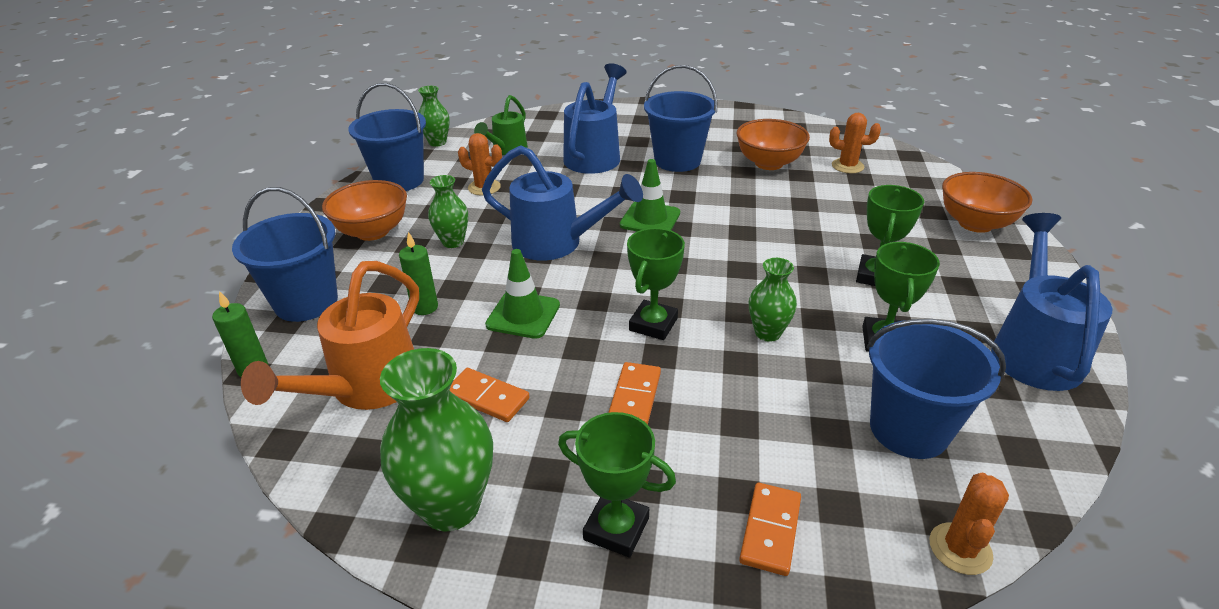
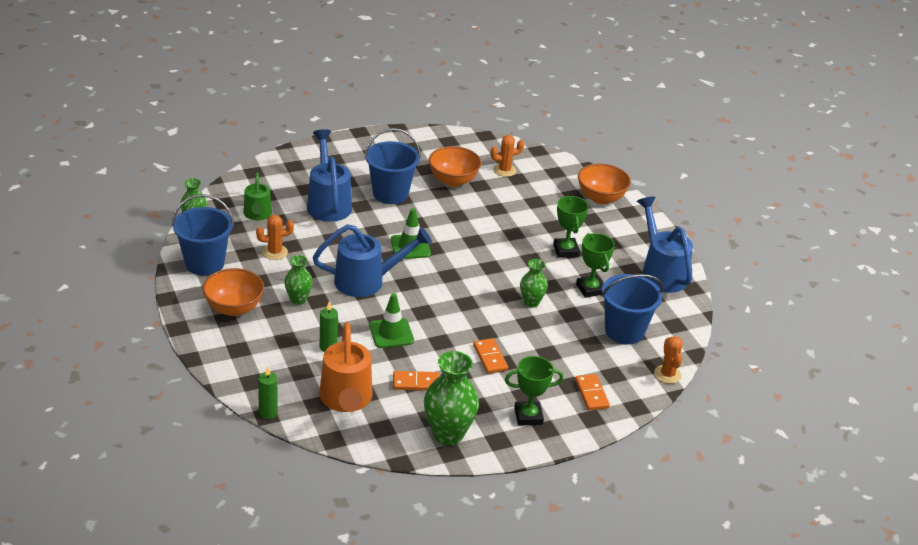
camera: 35 degrees left, 0 degrees up
blue bucket [232,187,338,322] -> none
green trophy [627,228,685,340] -> none

